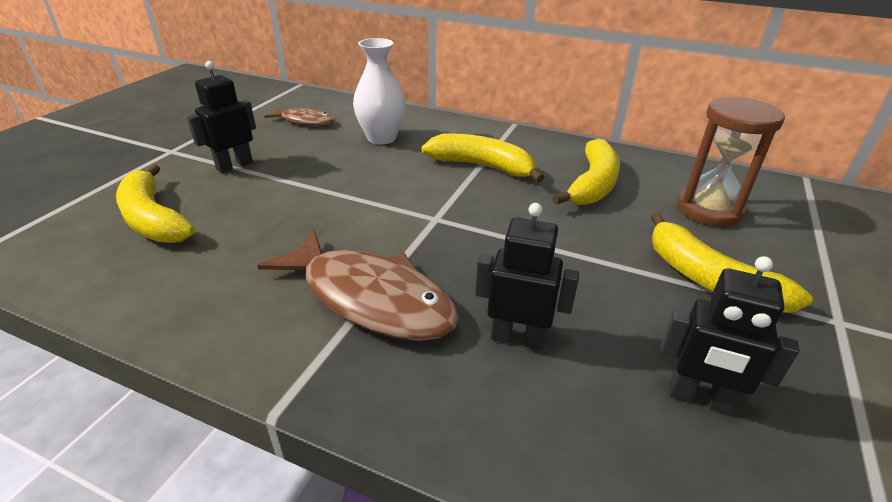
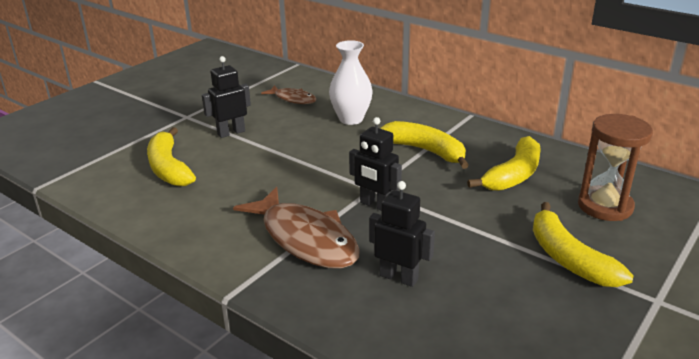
camera: 15 degrees right, 5 degrees down
black robot [660,256,799,414] -> black robot moved to [349,117,402,210]

